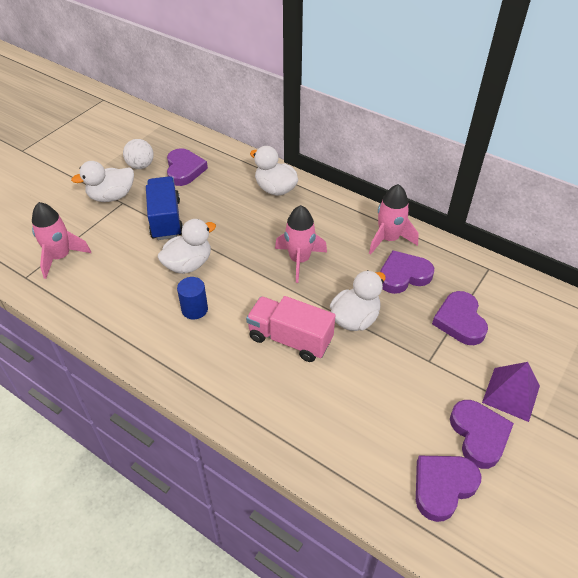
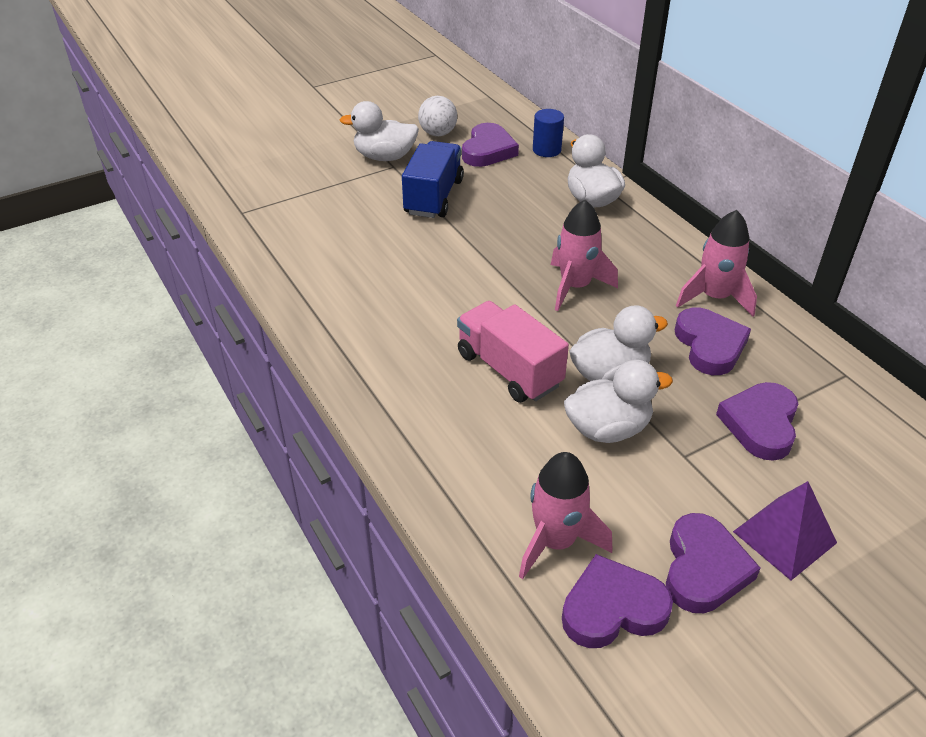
camera: 25 degrees right, 5 degrees down
pink rocket [32,202,91,279] -> pink rocket moved to [519,452,613,579]
white duck [157,219,216,274] -> white duck moved to [564,360,673,443]
blue cylinder [177,277,208,319] -> blue cylinder moved to [533,109,564,157]
purple heart [380,250,434,294] -> purple heart turned 75 degrees clockwise [675,307,751,375]

